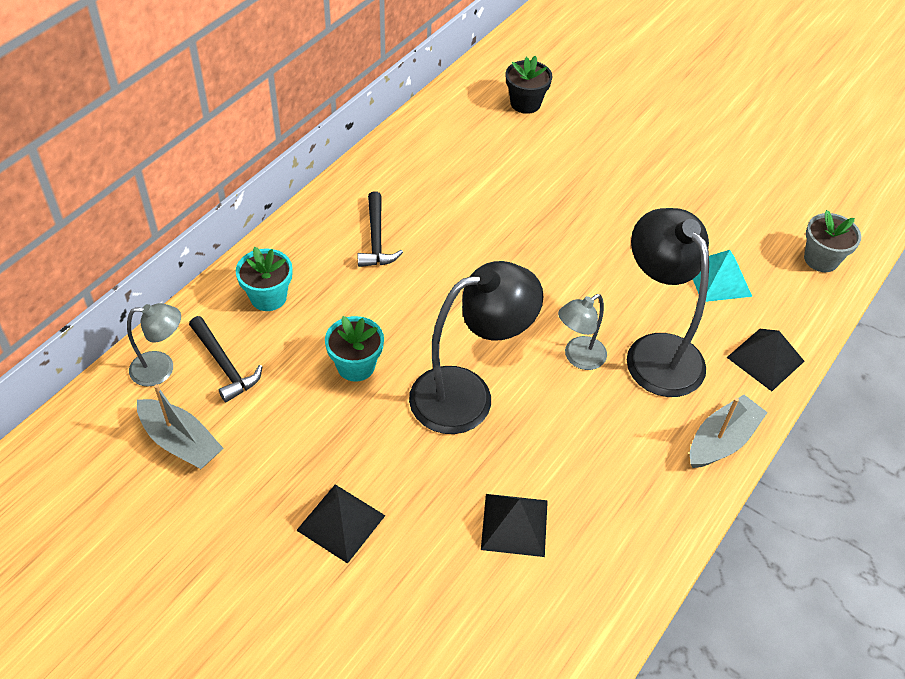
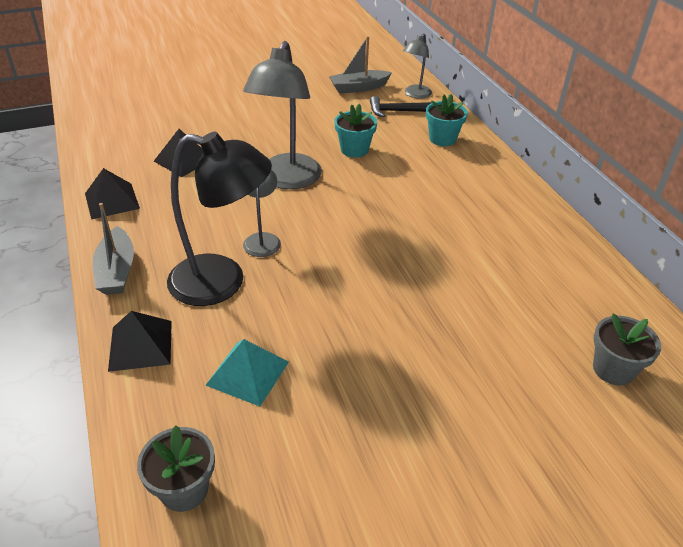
camera: 125 degrees right, 10 degrees down
black pyramid [296,484,385,564] -> black pyramid moved to [85,168,140,219]
black hammer [358,191,403,267] -> none
black lamp [409,261,544,434] -> grey lamp [243,41,322,189]
black flower pot [506,55,552,114] -> grey flower pot [593,313,661,386]

